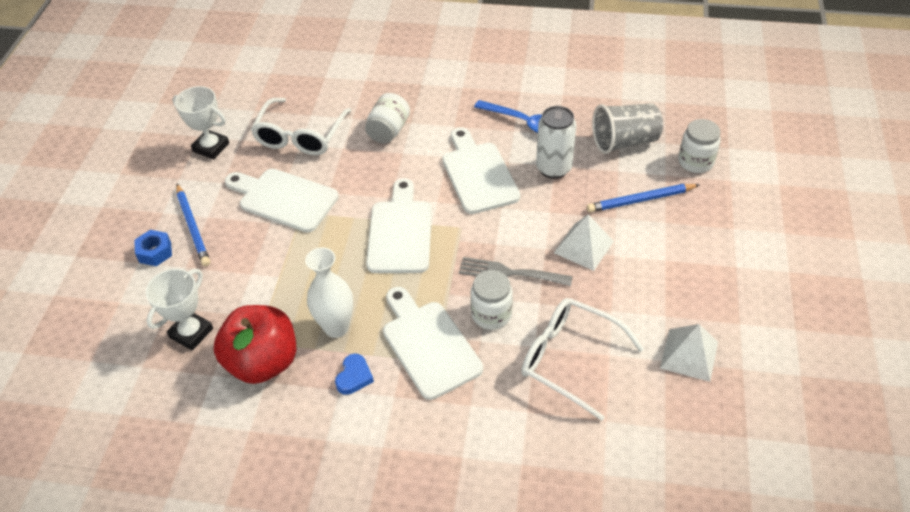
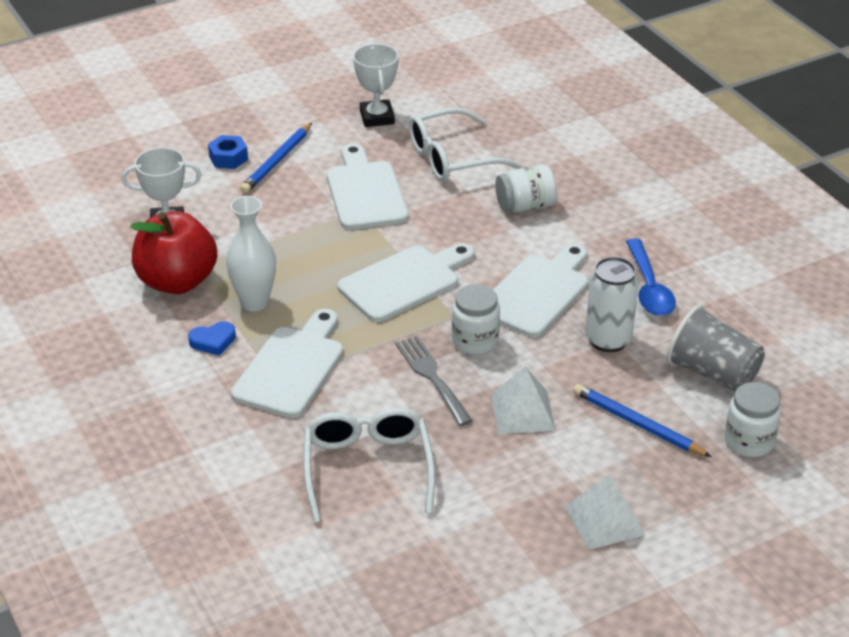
camera: 50 degrees right, 10 degrees down
white jar [470,270,513,330] -> white jar moved to [452,284,500,355]
white pyramid [660,324,718,382] -> white pyramid moved to [565,474,645,550]

